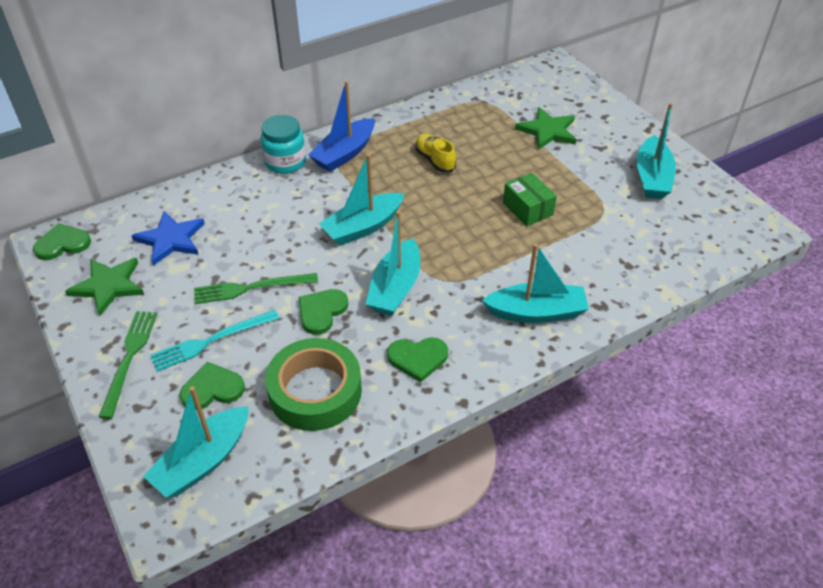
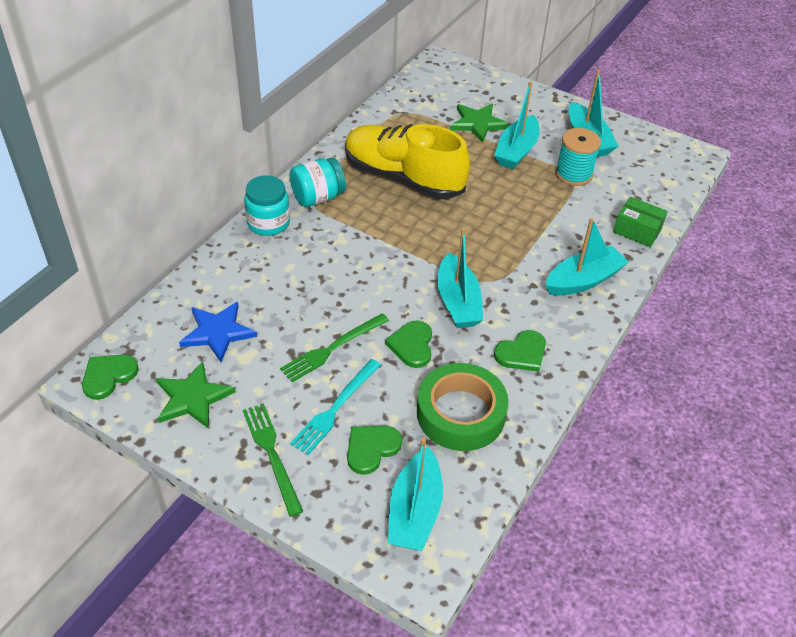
camera: 30 degrees left, 0 degrees up
blue boat [308,81,375,172] -> turquoise jar [290,157,346,207]
turquoise boat [319,154,404,246] -> turquoise boat moved to [494,81,540,169]
yellow shoe [415,133,456,172] -> yellow shoe [345,124,470,199], size x2.34
green box [503,173,557,226] -> green box moved to [613,197,668,247]
none -> turquoise spool [555,128,601,186]

